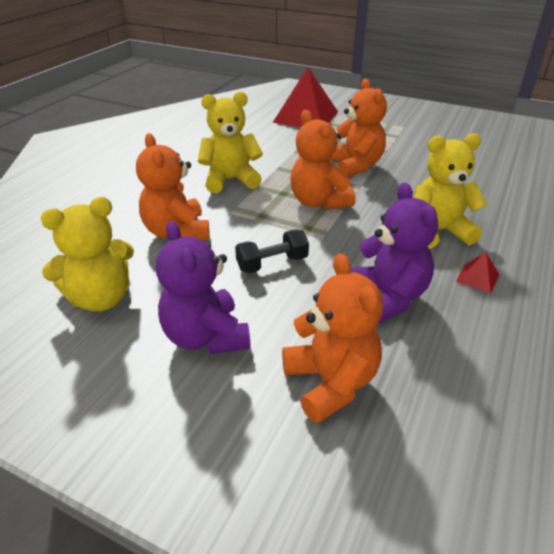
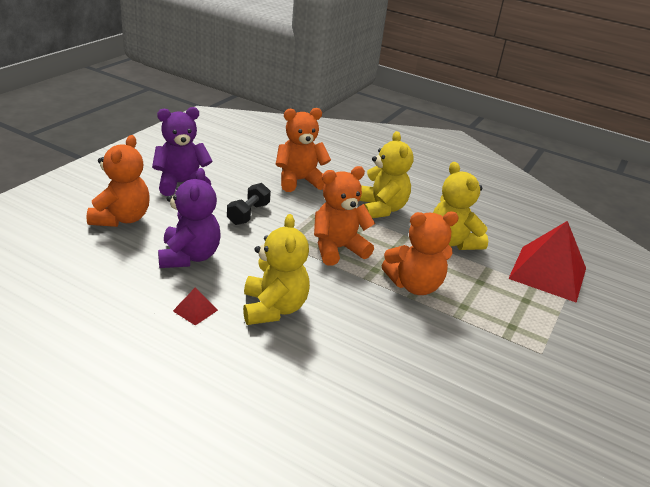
camera: 90 degrees right, 5 degrees down
yellow teddy bear [41,197,134,312] -> yellow teddy bear moved to [433,162,488,250]
black dumbbell [235,229,309,273] -> black dumbbell turned 45 degrees clockwise [227,183,271,225]
orange teddy bear [282,253,383,424] -> orange teddy bear turned 60 degrees counterclockwise [87,135,150,227]
purple teddy bear [351,183,438,324] -> purple teddy bear turned 75 degrees counterclockwise [158,168,220,268]

